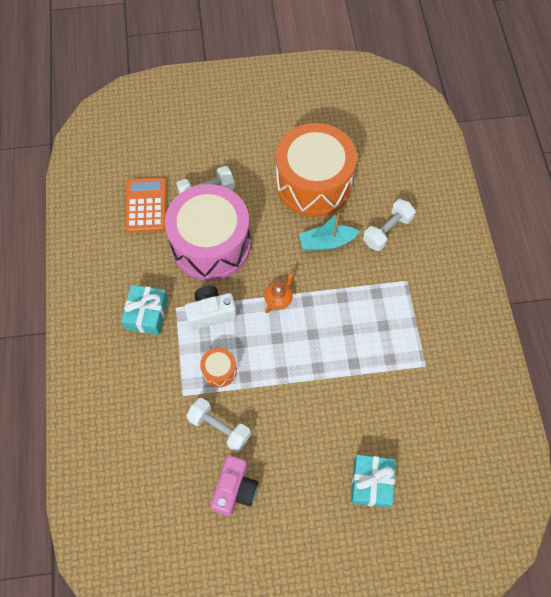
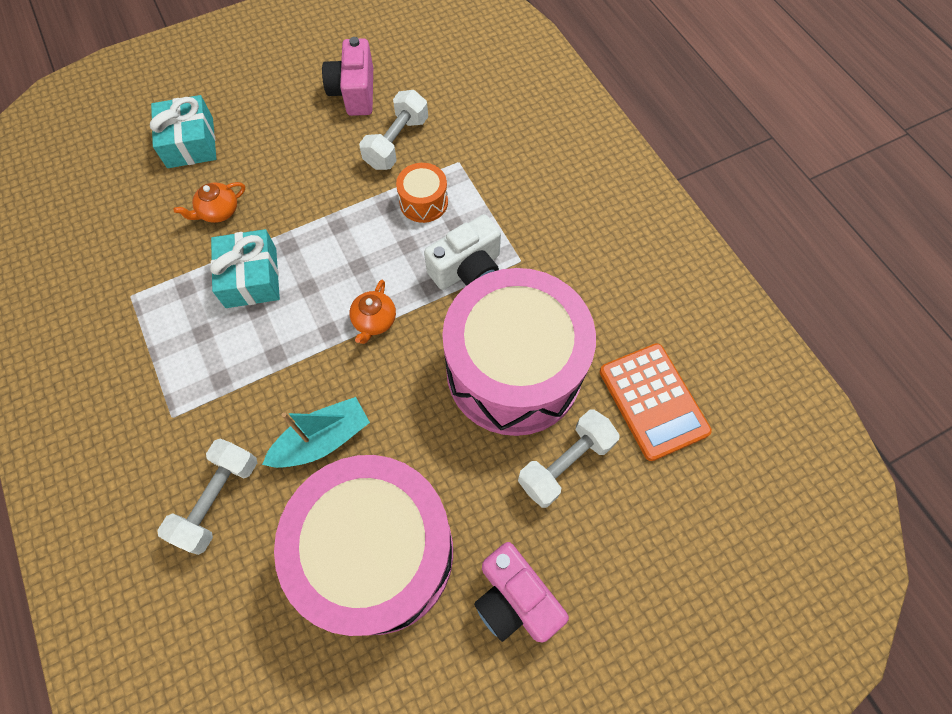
camera: 160 degrees right, 0 degrees up
turquoise gift [121,285,168,335] -> turquoise gift moved to [210,229,280,308]
white dumbbell [186,398,251,452] -> white dumbbell turned 75 degrees counterclockwise [359,90,428,170]
orange drum [276,123,357,217] -> pink drum [274,455,453,636]
none -> orange teapot [173,182,245,223]
none -> pink camera [474,542,569,643]

